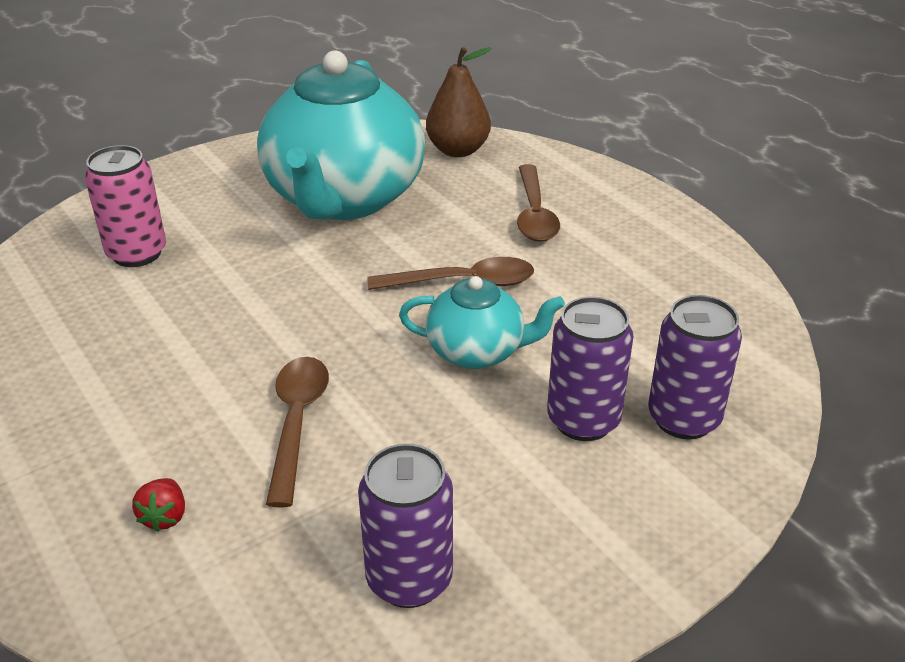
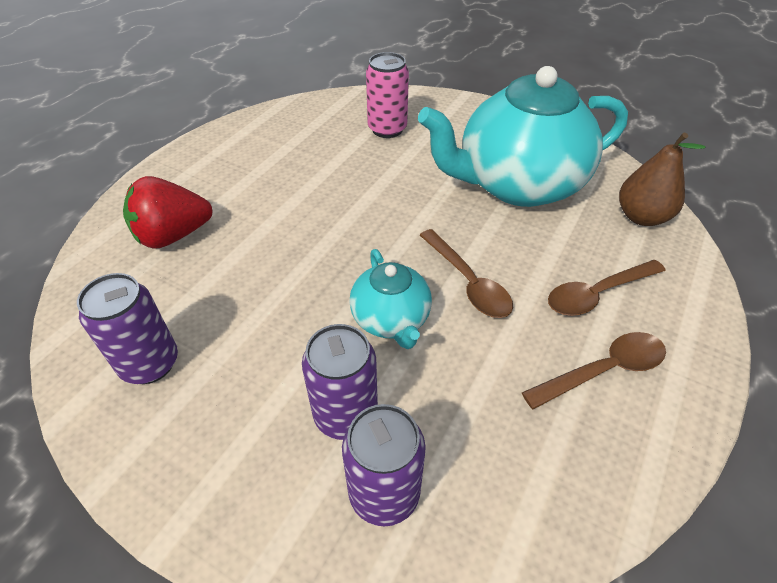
camera: 65 degrees right, 10 degrees up
red strawberry [132,478,185,532] -> red strawberry [123,176,212,249], size x2.25
brown spoon [266,357,329,507] -> brown spoon moved to [522,332,666,409]

